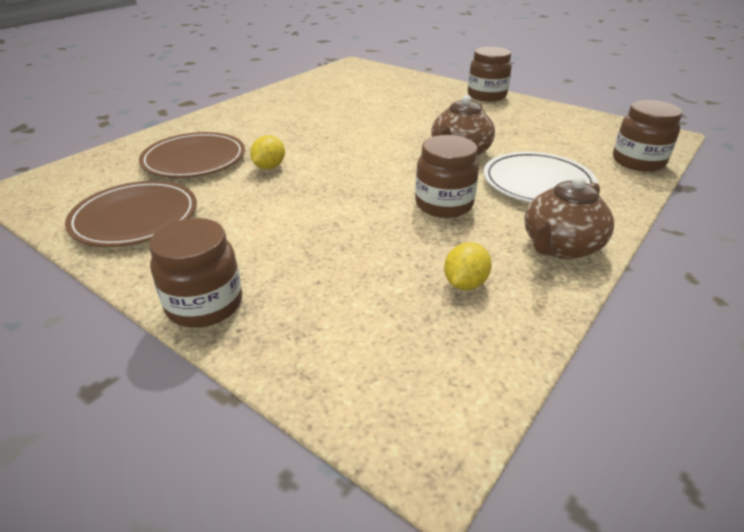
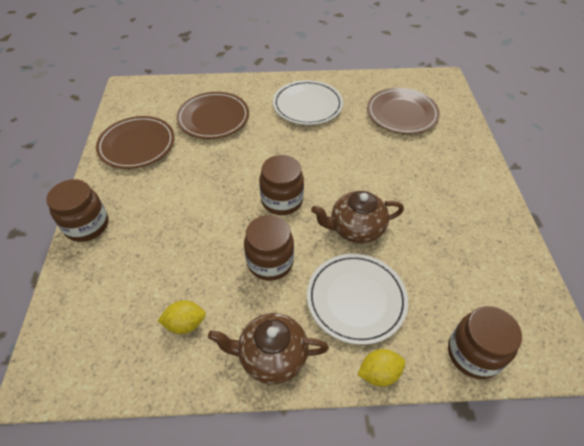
camera: 50 degrees right, 15 degrees up
yellow lemon [250,135,285,169] -> yellow lemon moved to [357,349,405,386]
brown jar [468,47,512,101] -> brown jar moved to [259,155,304,215]
none -> white plate [273,80,343,125]
none -> brown plate [367,88,440,134]

